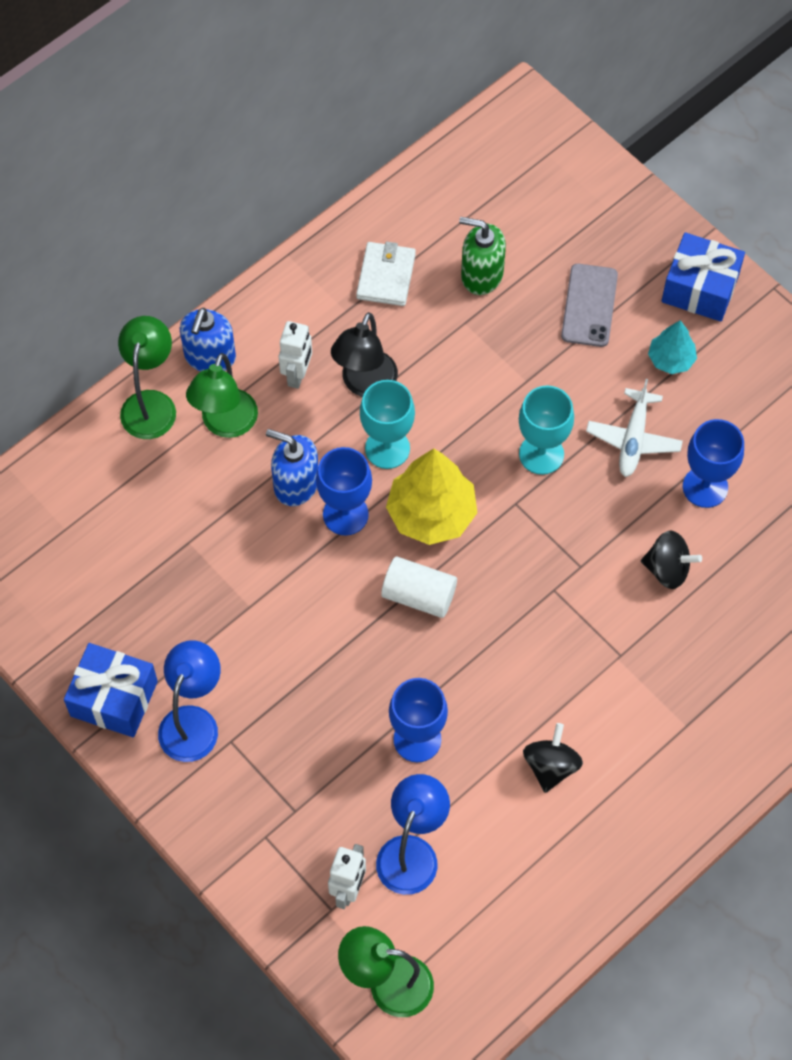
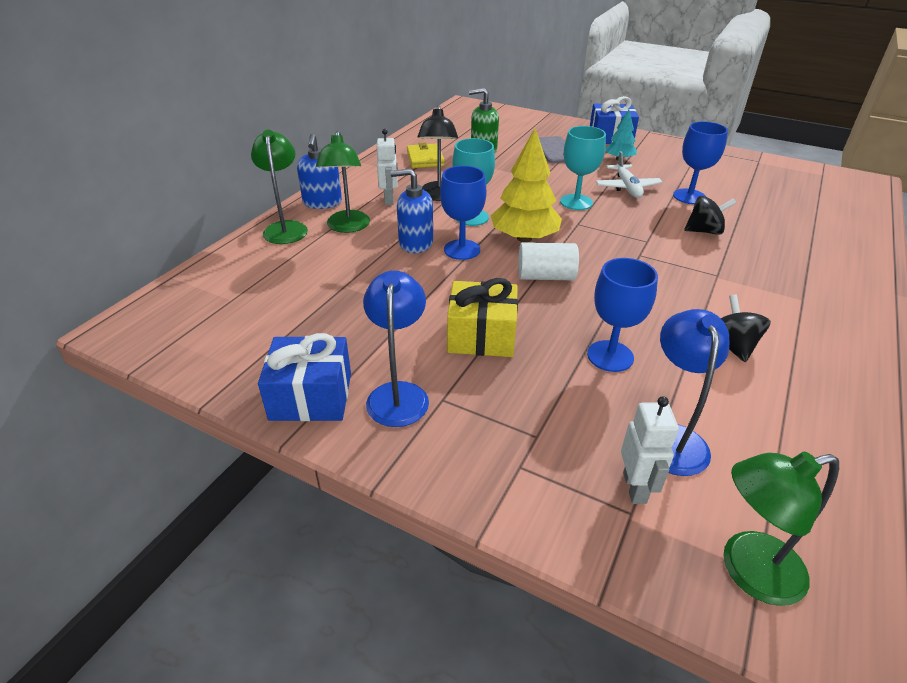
camera: 20 degrees left, 25 degrees down
white wallet [356,242,416,306] -> yellow wallet [407,142,445,168]
none -> yellow gift [447,278,518,357]

